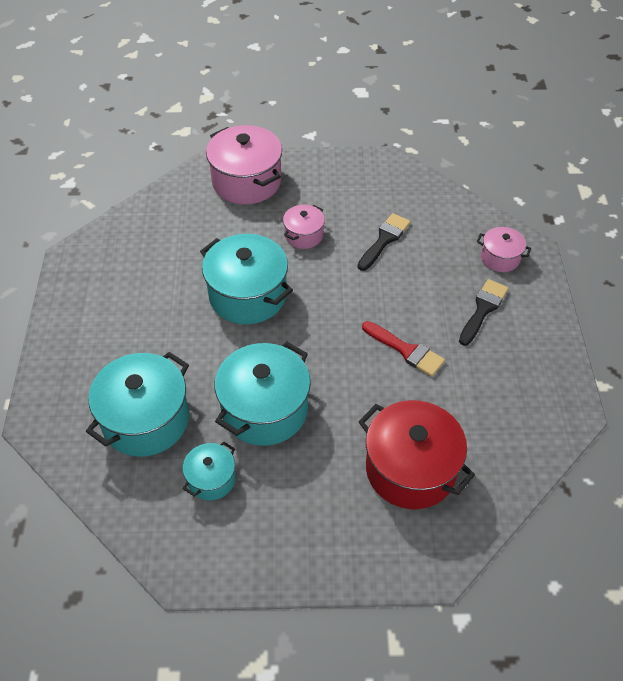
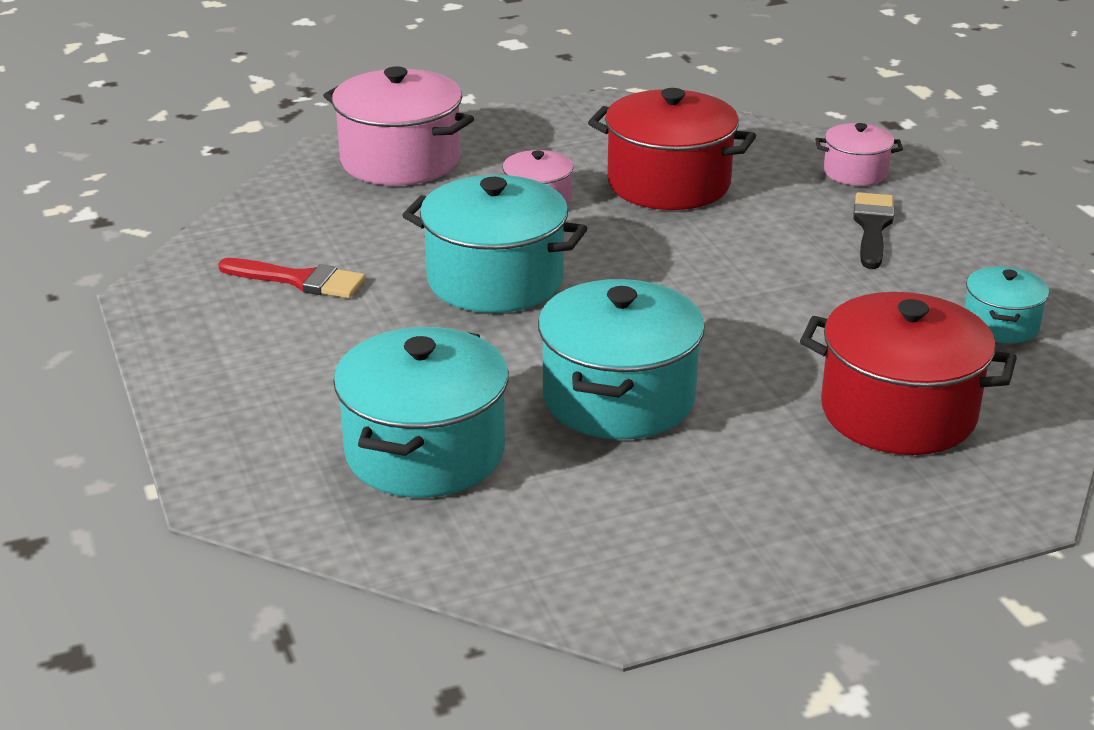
camera: 20 degrees left, 20 degrees down
turquoise pot [183,442,236,501] -> turquoise pot moved to [965,266,1049,344]
black brush [358,213,410,271] -> red pot [588,88,756,210]
red brush [362,321,445,377] -> red brush moved to [218,258,366,298]

